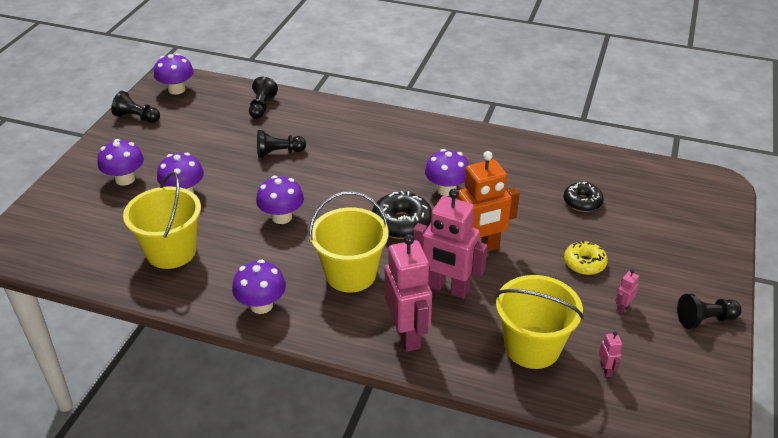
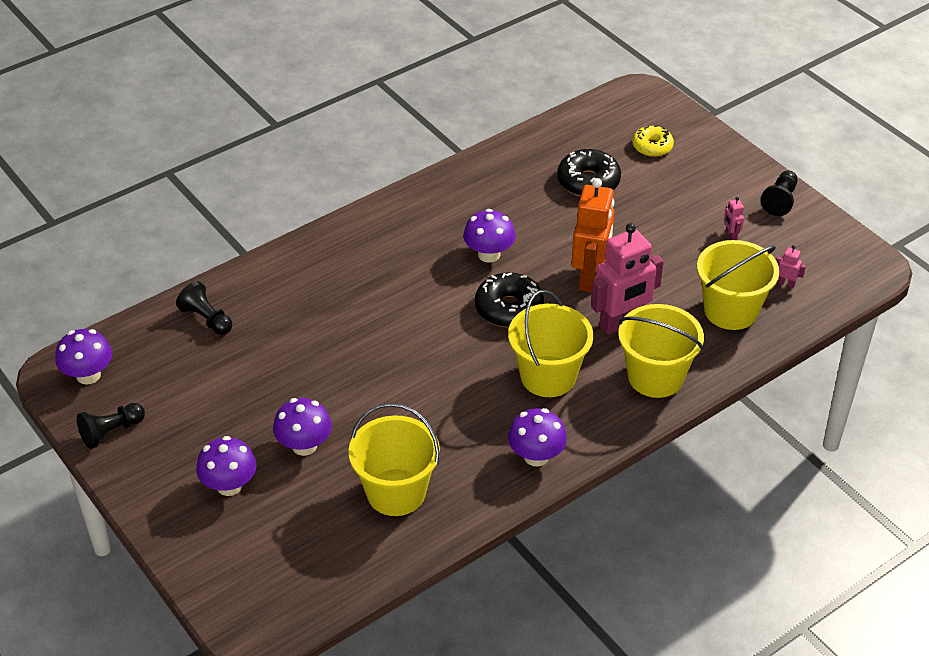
camera: 55 degrees left, 5 degrees up
purple mushroom [256,176,304,224] -> none
black pawn [257,130,306,158] -> none
pink robot [385,234,432,352] -> yellow bucket [618,304,704,398]
black donut [563,182,604,212] -> black donut [557,149,621,197], size x1.51
yellow donut [564,241,608,275] -> yellow donut moved to [632,125,674,157]

